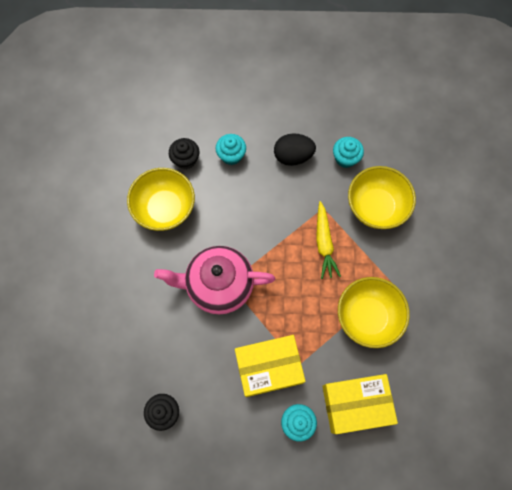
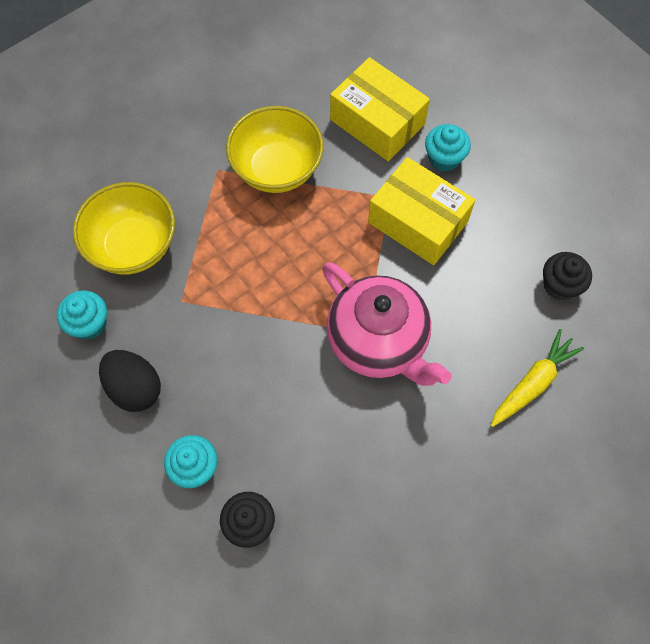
camera: 130 degrees left, 5 degrees down
yellow bowl [127,168,195,231] -> none
yellow carrot [316,201,341,279] -> yellow carrot moved to [491,329,584,427]

